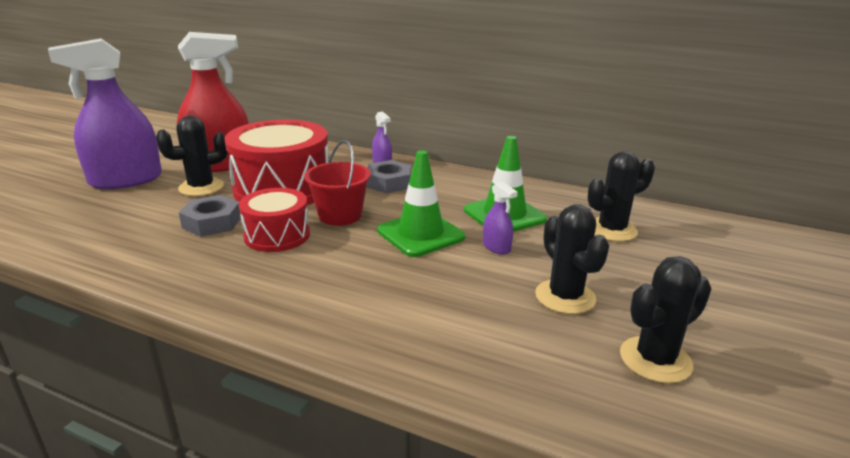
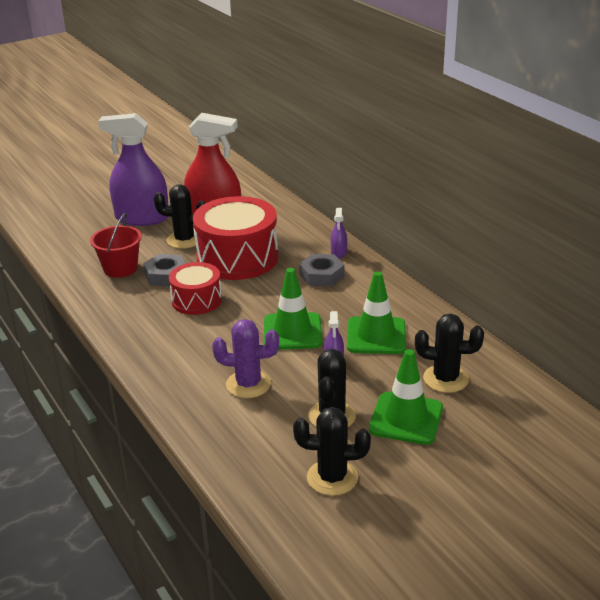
camera: 35 degrees right, 5 degrees up
red bucket [304,140,371,226] -> red bucket moved to [90,213,142,278]
none -> purple cactus [212,319,279,398]
none -> green traffic cone [369,349,443,445]

